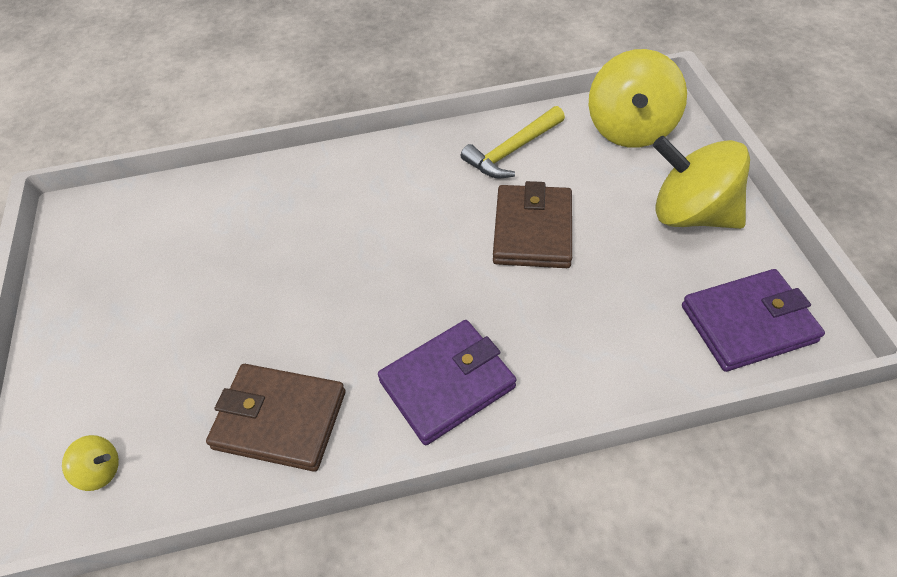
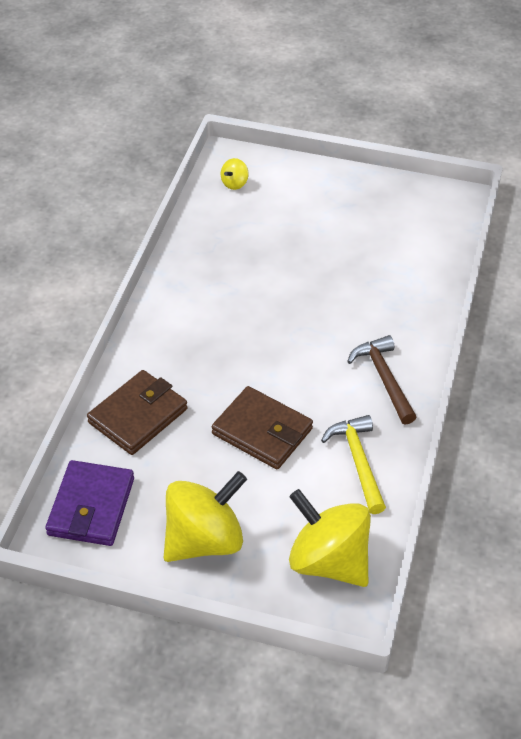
camera: 115 degrees right, 5 degrees down
brown wallet [206,364,346,472] -> brown wallet moved to [87,370,188,455]
purple wallet [378,320,516,445] -> none
none -> brown hammer [347,335,416,425]

